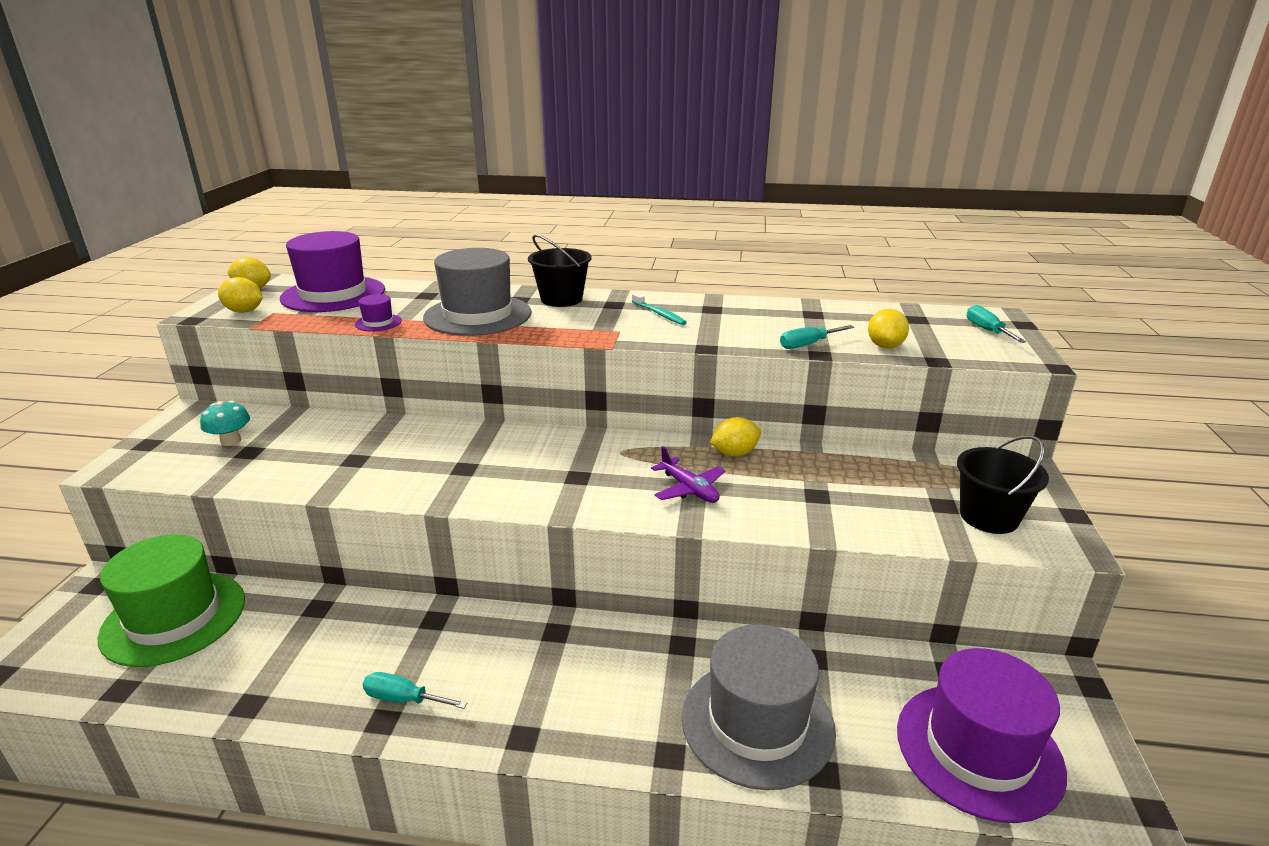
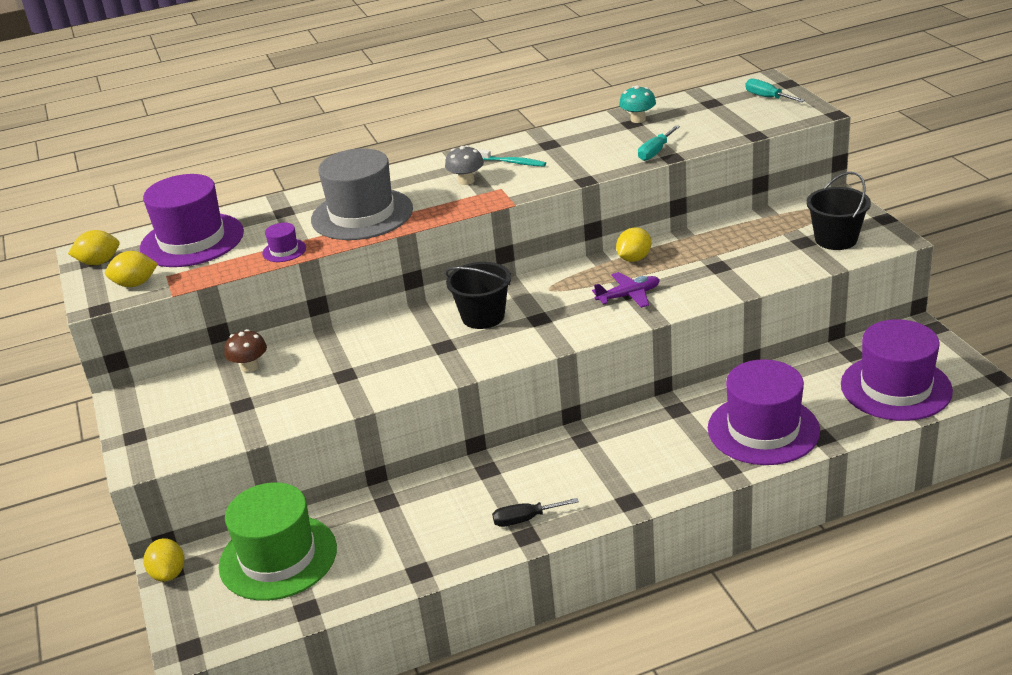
camera: 25 degrees left, 5 degrees up
turquoise mushroom [200,401,250,446] -> turquoise mushroom moved to [619,85,656,123]
turquoise screwdriver [363,672,467,709] -> black screwdriver [492,498,579,527]
black bucket [528,234,592,307] -> black bucket moved to [446,262,511,329]
purple plane [651,446,725,503] -> purple plane turned 45 degrees counterclockwise [592,272,660,308]
grey hat [681,624,836,790] -> purple hat [708,359,820,465]
yellow lemon [868,309,909,349] -> yellow lemon moved to [144,538,184,582]
none -> brown mushroom [224,329,267,372]
none -> grey mushroom [445,145,484,185]

